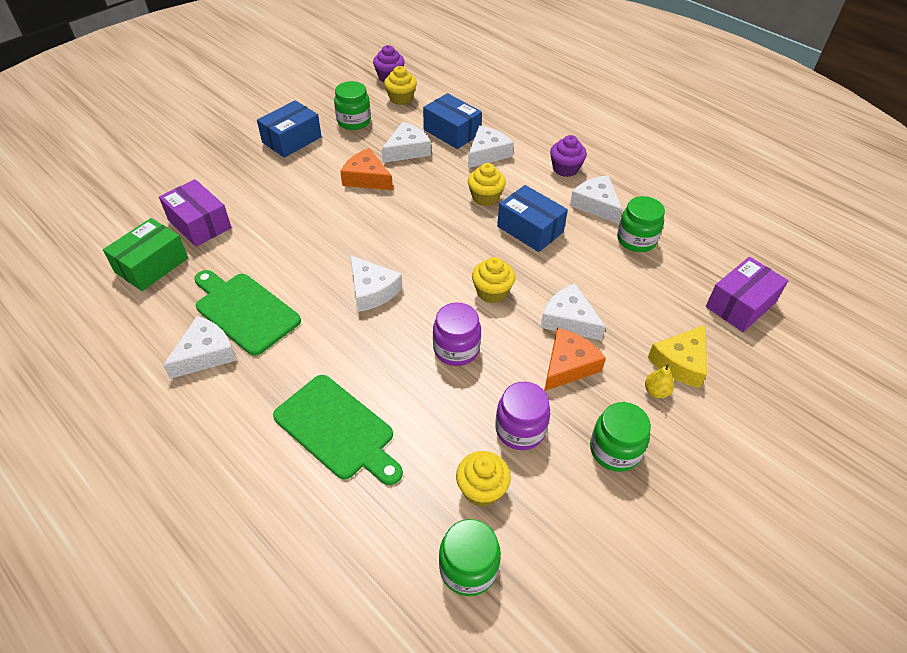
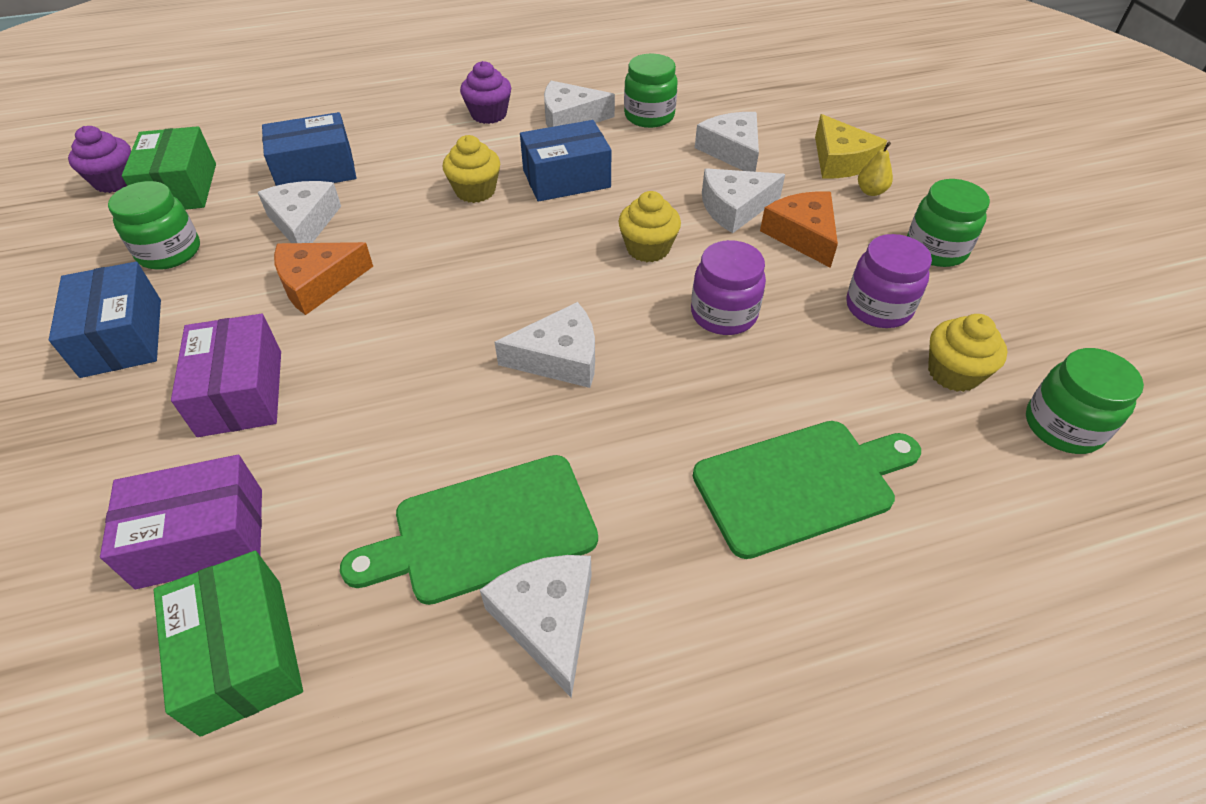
camera: 60 degrees left, 0 degrees up
yellow cupcake [384,66,417,105] -> green box [122,126,216,210]
white cheese [468,125,514,168] -> white cheese moved to [695,112,759,172]
purple box [706,257,788,332] -> purple box moved to [171,314,281,437]

